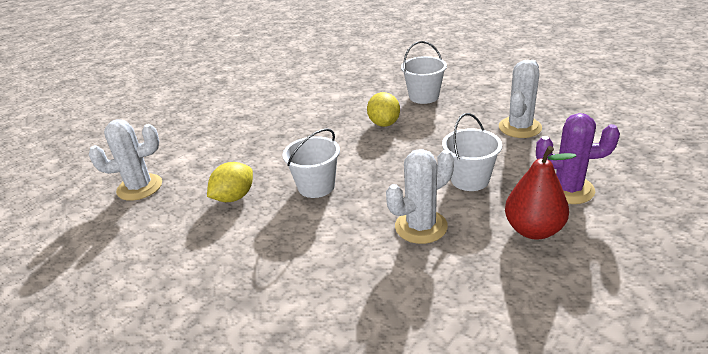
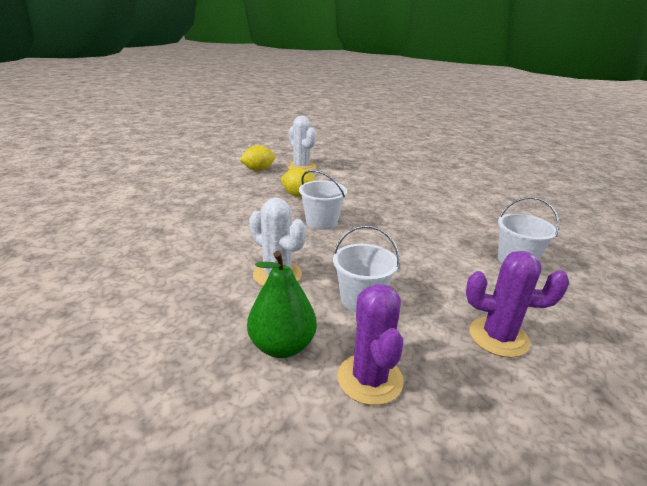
camera: 70 degrees right, 5 degrees down
yellow lemon [367,92,400,127] -> yellow lemon moved to [240,145,275,171]
white cactus [499,60,542,138] -> purple cactus [466,251,569,358]
red pear [505,146,576,240] -> green pear [247,251,317,358]

